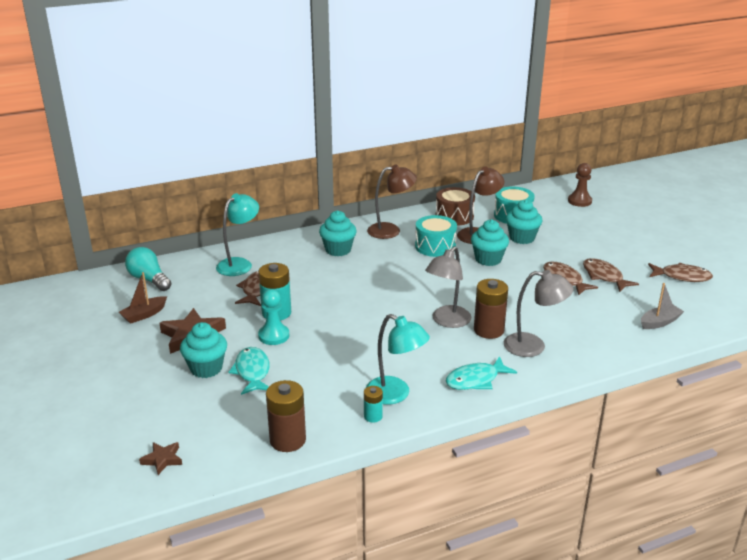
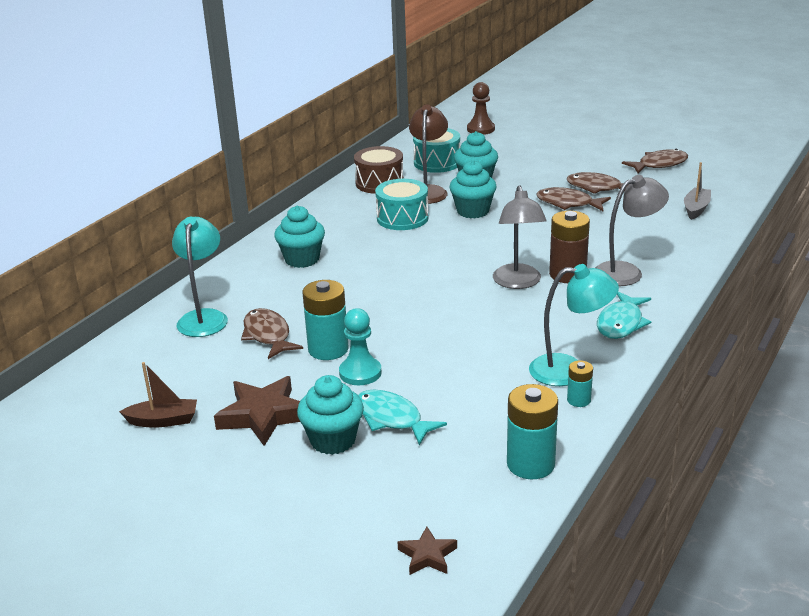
camera: 35 degrees left, 0 degrees up
brown boat [119,272,167,324] -> brown boat turned 105 degrees counterclockwise [119,362,197,428]
turquoise light bulb [125,247,172,291] -> none
brown battery [266,380,306,452] -> turquoise battery [507,384,558,479]
brown lamp [367,165,417,239] -> none

